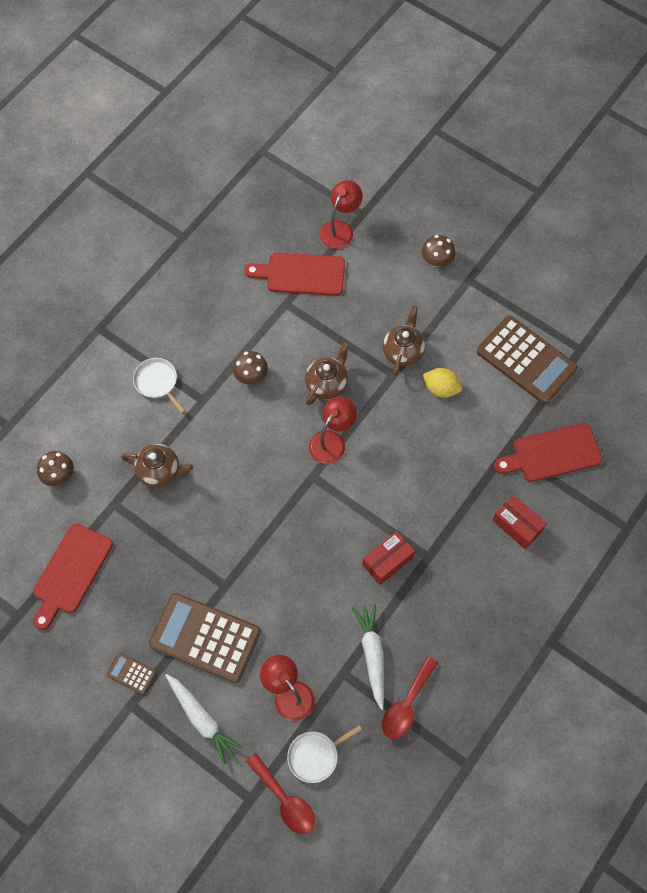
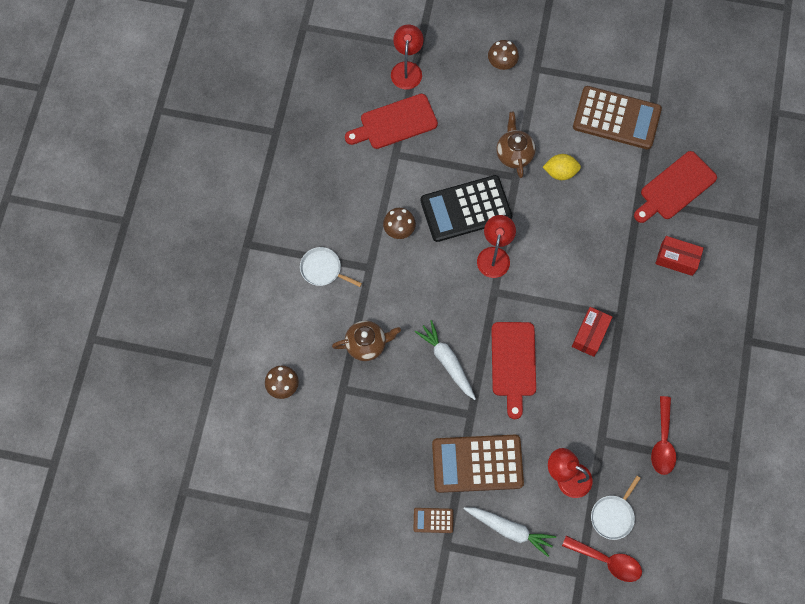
camera: 25 degrees left, 5 degrees up
red cutting board [33,523,113,630] -> red cutting board moved to [491,322,536,419]
brown teapot [305,341,349,406] -> black calculator [420,175,512,242]
white carrot [352,604,384,710] -> white carrot moved to [415,320,476,400]

